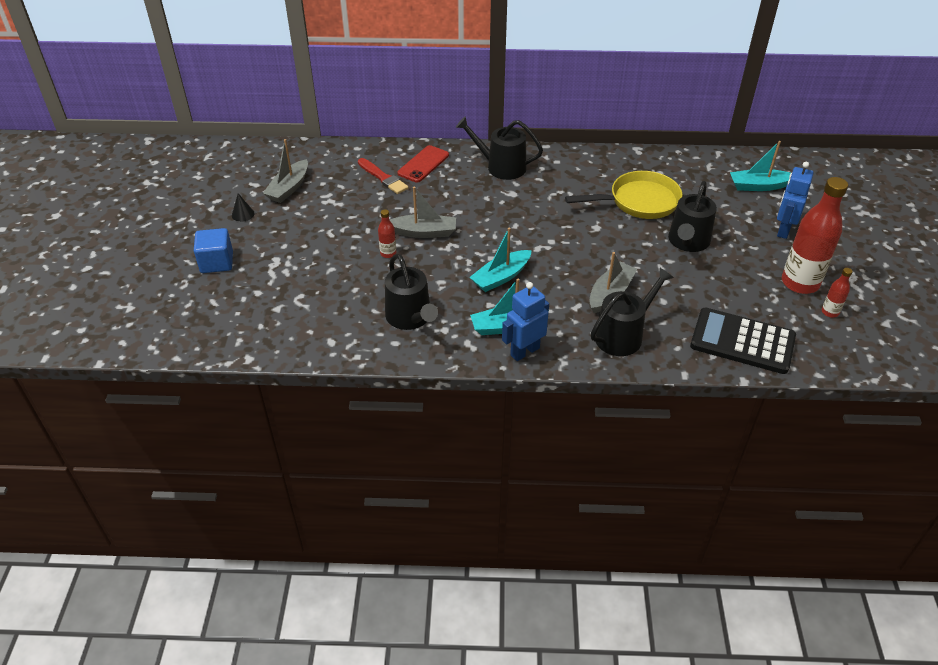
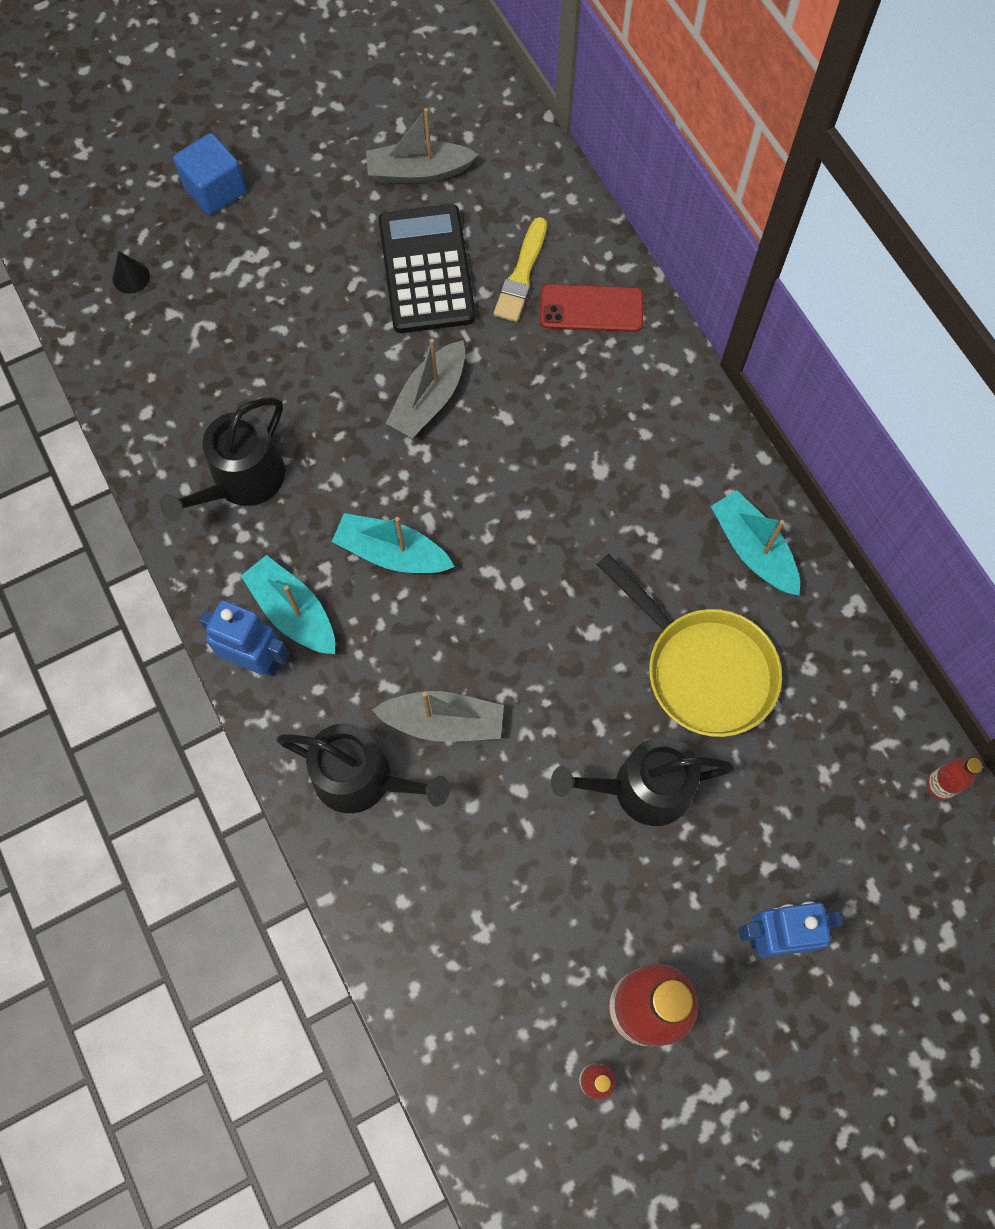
camera: 60 degrees right, 25 degrees up
black cone [232,193,255,222] -> black cone moved to [112,251,150,294]
red brush [358,158,408,194] -> yellow brush [493,217,547,322]
red bottle [378,209,396,258] -> red bottle moved to [927,758,983,800]
grey boat [390,186,456,238] -> grey boat turned 60 degrees clockwise [386,339,465,438]
black watering can [456,116,543,180] -> none
black calculator [690,308,796,374] -> black calculator moved to [379,204,476,333]
turquoise boat [730,141,791,191] -> turquoise boat moved to [711,490,800,596]

